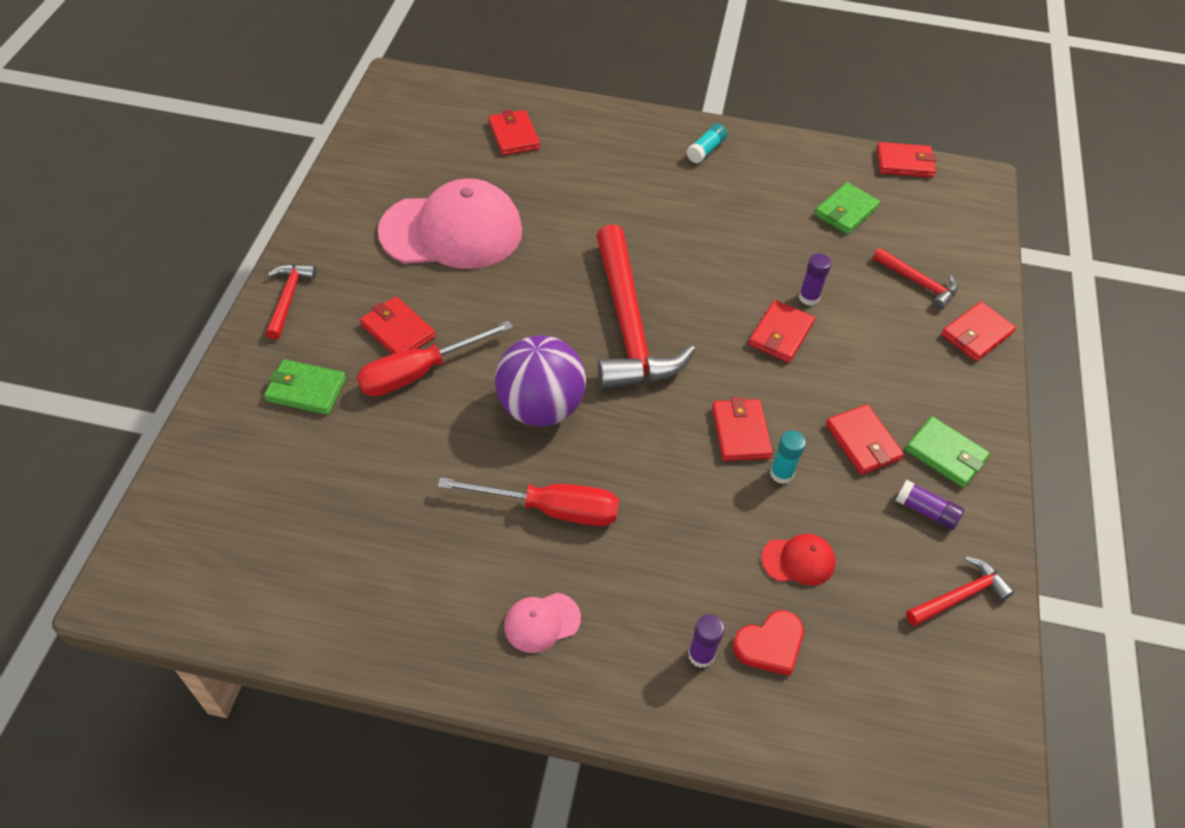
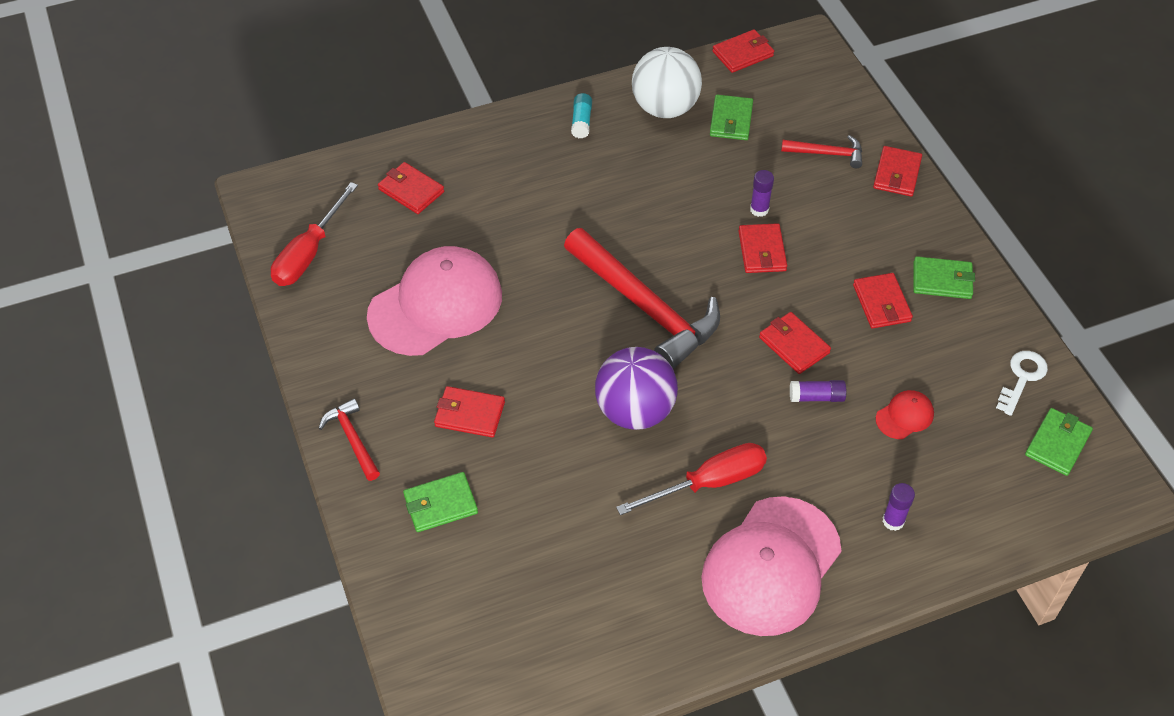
camera: 30 degrees left, 0 degrees up
red screwdriver [357,320,513,397] -> red screwdriver moved to [271,182,358,286]
pink cap [504,593,581,653] -> pink cap [701,496,842,636], size x2.40
red heart [733,610,804,676] -> none
turquoise glue stick [770,430,806,484] -> none
red wallet [826,404,904,475] -> red wallet turned 45 degrees clockwise [853,273,913,328]
purple glue stick [895,480,964,530] -> purple glue stick moved to [790,380,847,402]
red hammer [906,556,1015,626] -> white key [996,351,1048,416]
none -> white ball [632,47,702,118]
none -> green wallet [1025,408,1093,476]

